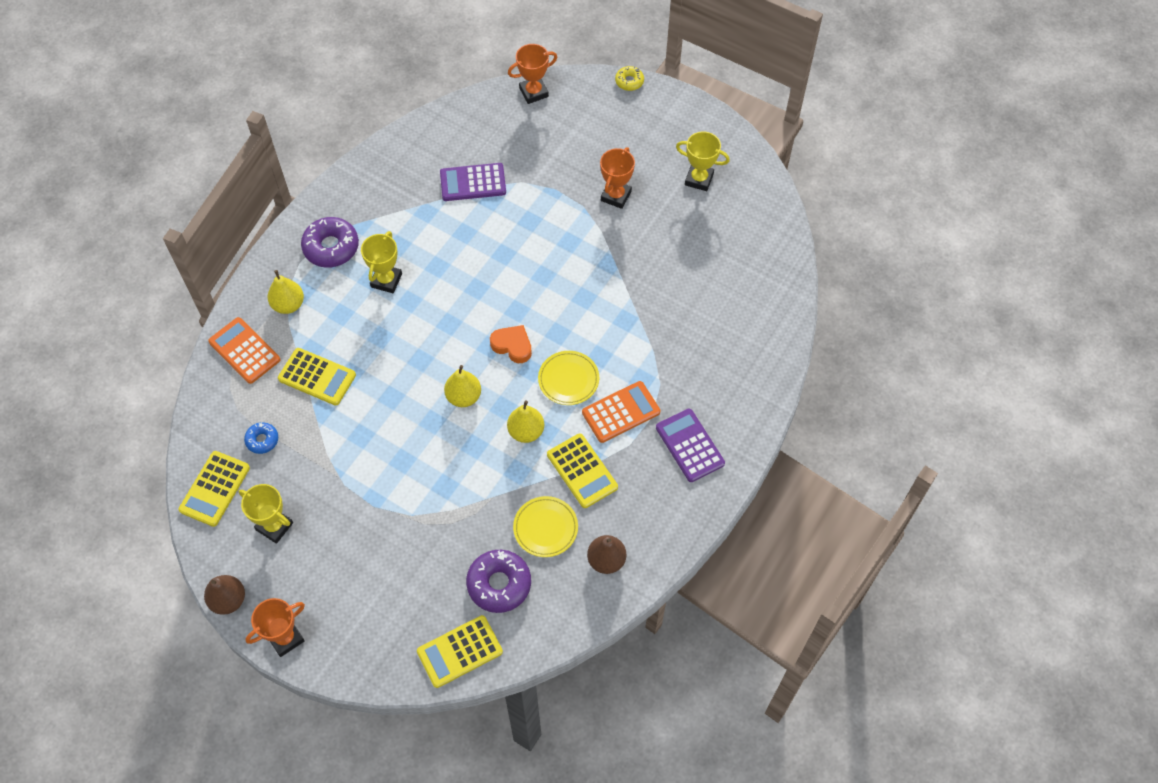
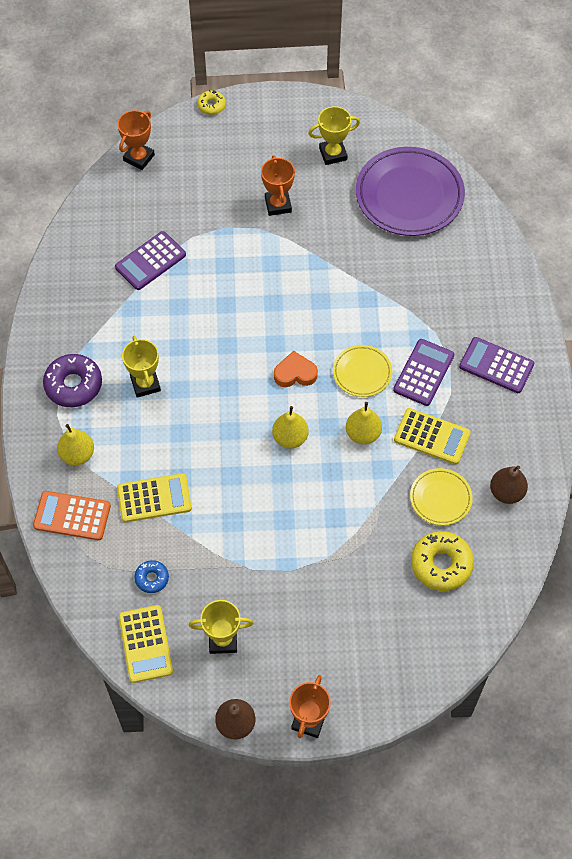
camera: 35 degrees left, 0 degrees up
yellow calculator [417,615,503,688] -> none
purple donut [466,550,531,613] -> yellow donut [411,531,474,591]
orange calculator [582,381,660,443] -> purple calculator [393,339,454,406]
none -> purple plate [356,147,465,236]

